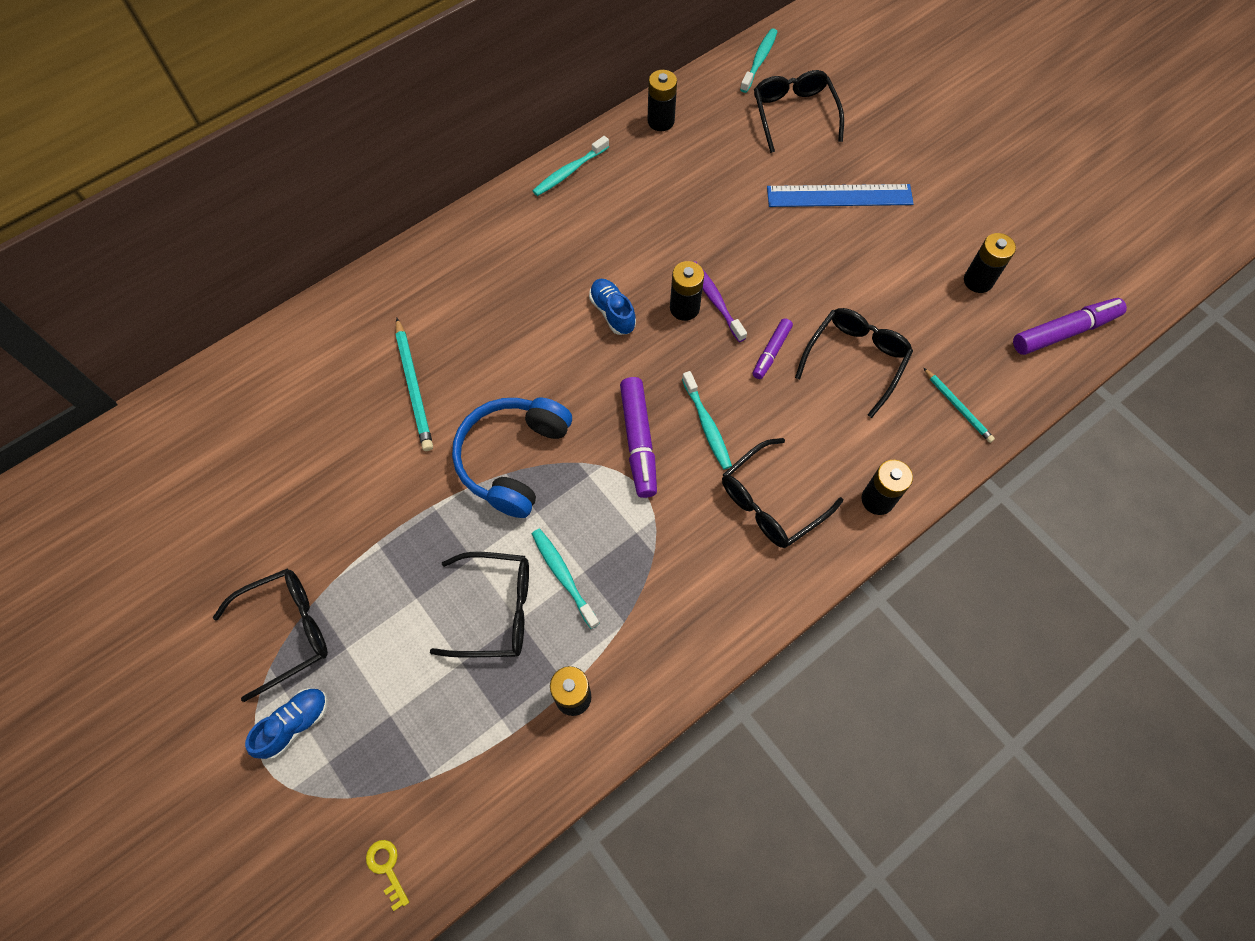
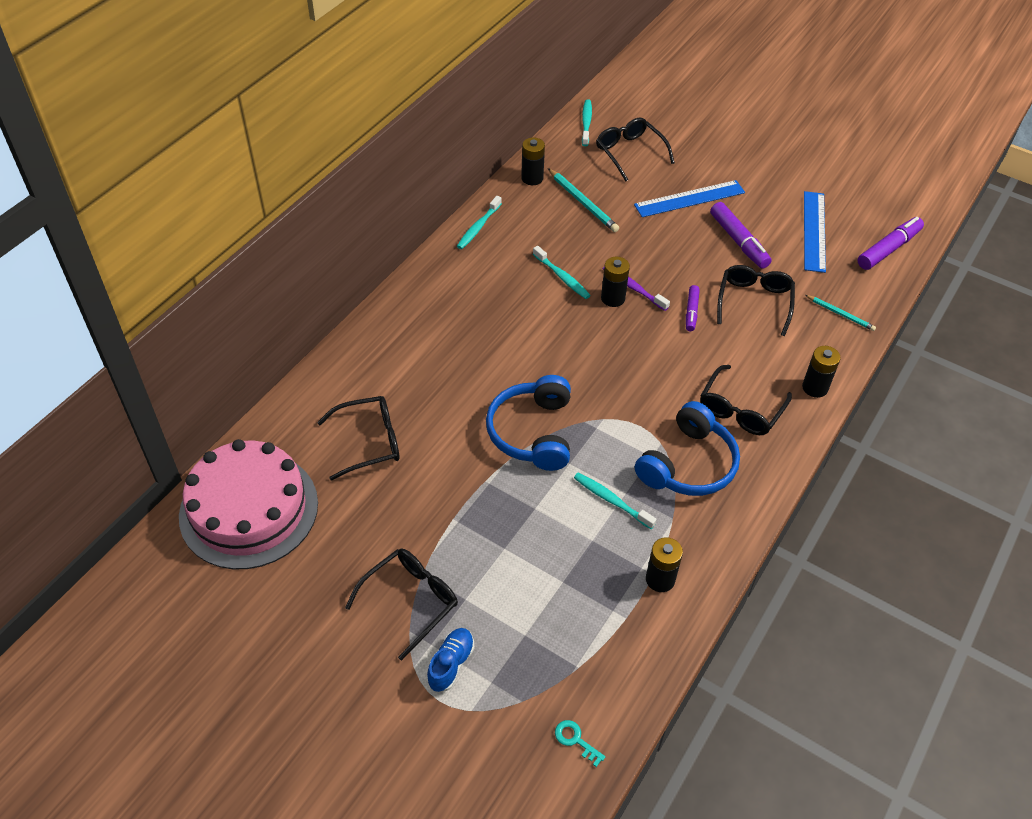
camera: 20 degrees left, 15 degrees down
yellow key [366,840,409,911] -> turquoise key [555,720,605,767]
turquoise pencil [396,318,433,451] -> turquoise pencil moved to [548,168,619,232]
black glasses [430,552,529,657] -> black glasses moved to [317,396,400,480]
blue shoe [589,279,636,335] -> none
purple marker [620,377,657,498] -> purple marker moved to [710,202,772,269]
turquoise toothbrush [682,371,732,469] -> turquoise toothbrush moved to [533,246,591,299]
black battery [964,233,1016,293] -> blue ruler [804,191,826,273]
none -> pink cake [179,439,318,569]
none -> blue headphones [635,401,740,496]

